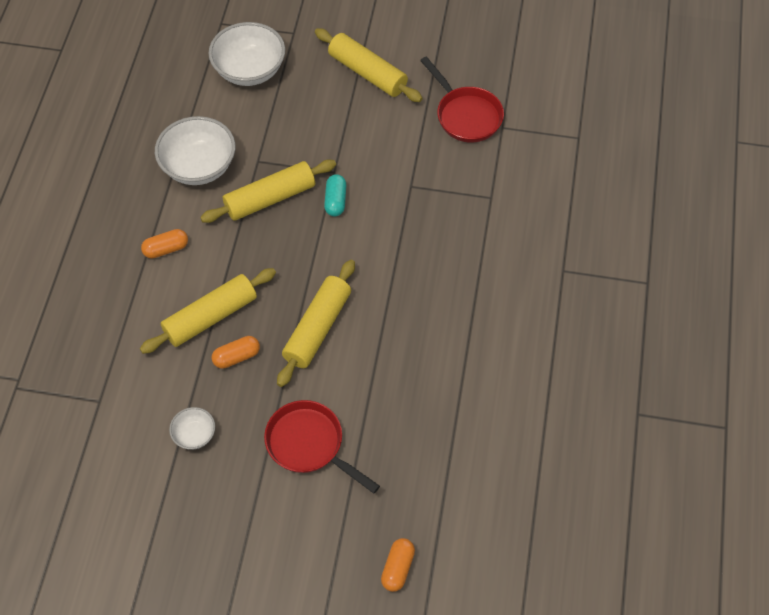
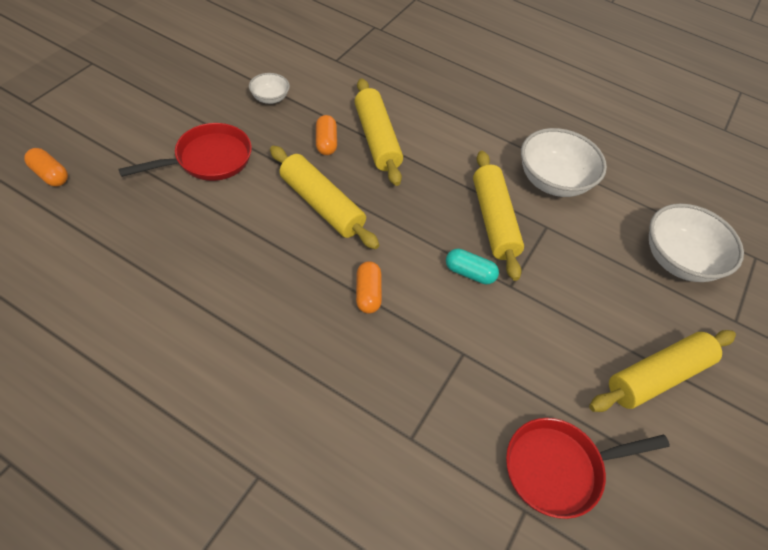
camera: 105 degrees right, 5 degrees down
orange capsule [141,229,188,259] -> orange capsule moved to [356,261,382,314]

